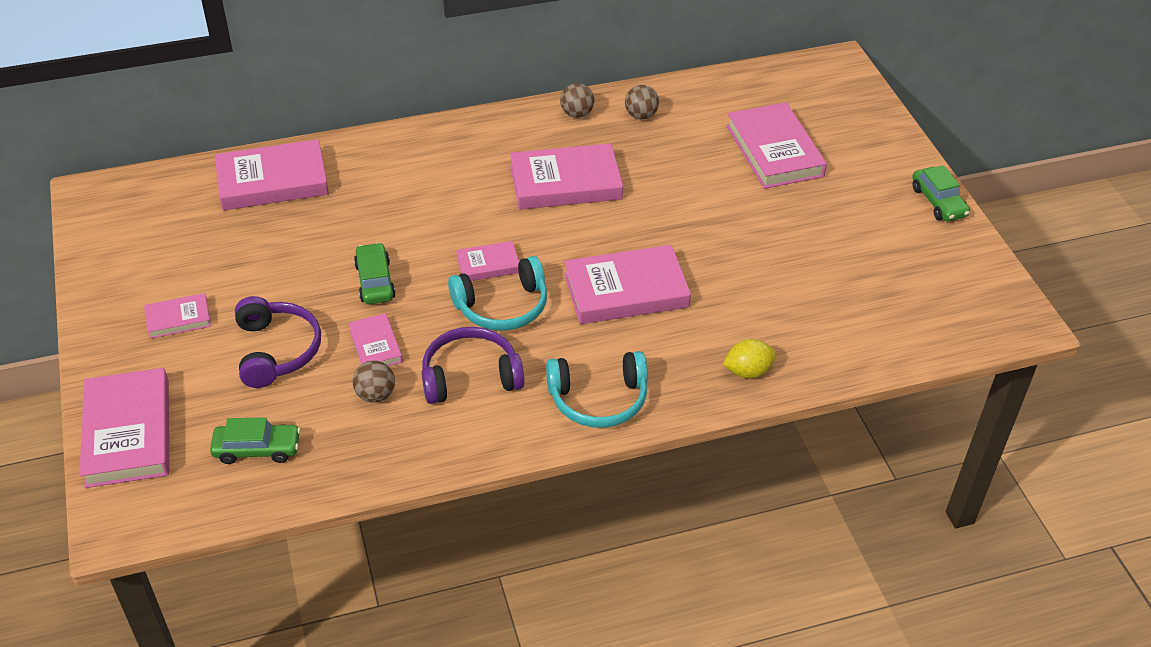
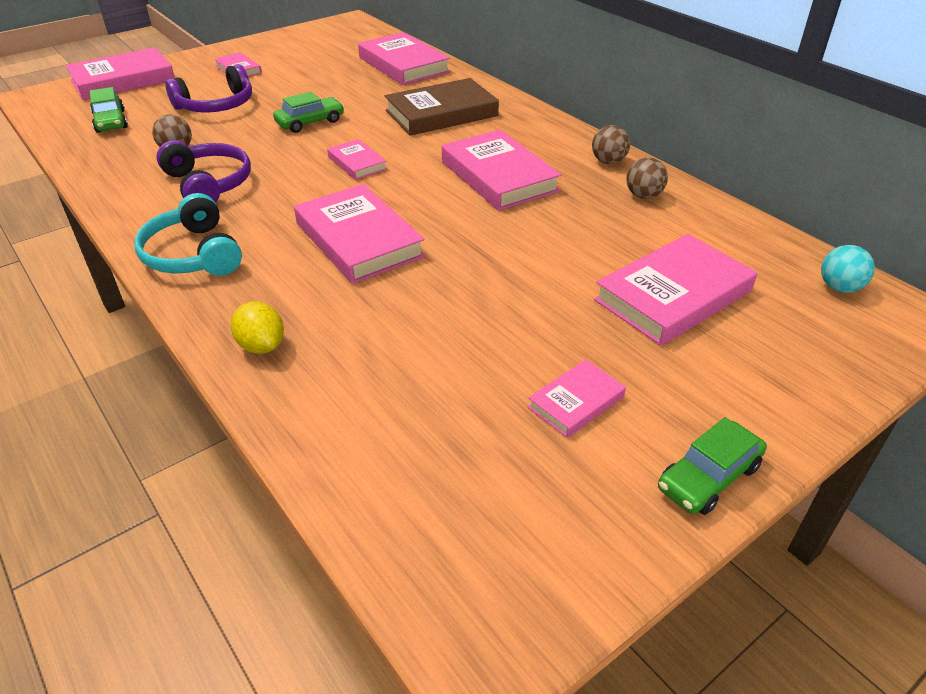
camera: 70 degrees right, 5 degrees down
pink book [348,313,403,366] -> pink book moved to [528,360,626,438]
turquoise headphones [448,256,547,331] -> none
none -> brown book [385,78,499,136]
none -> turquoise ball [821,245,875,293]

